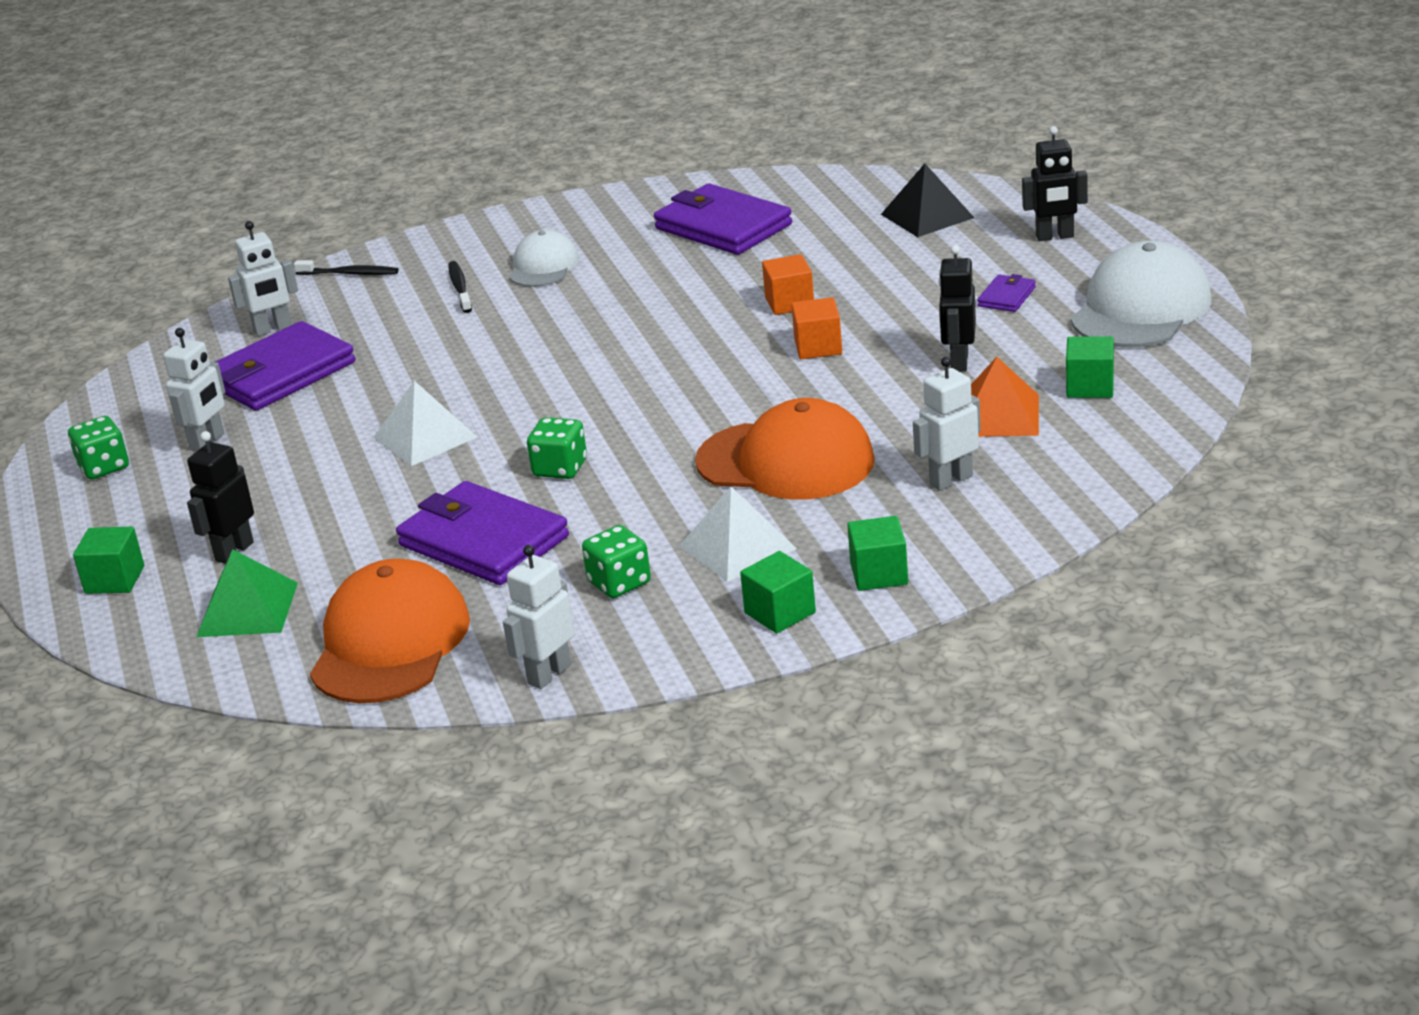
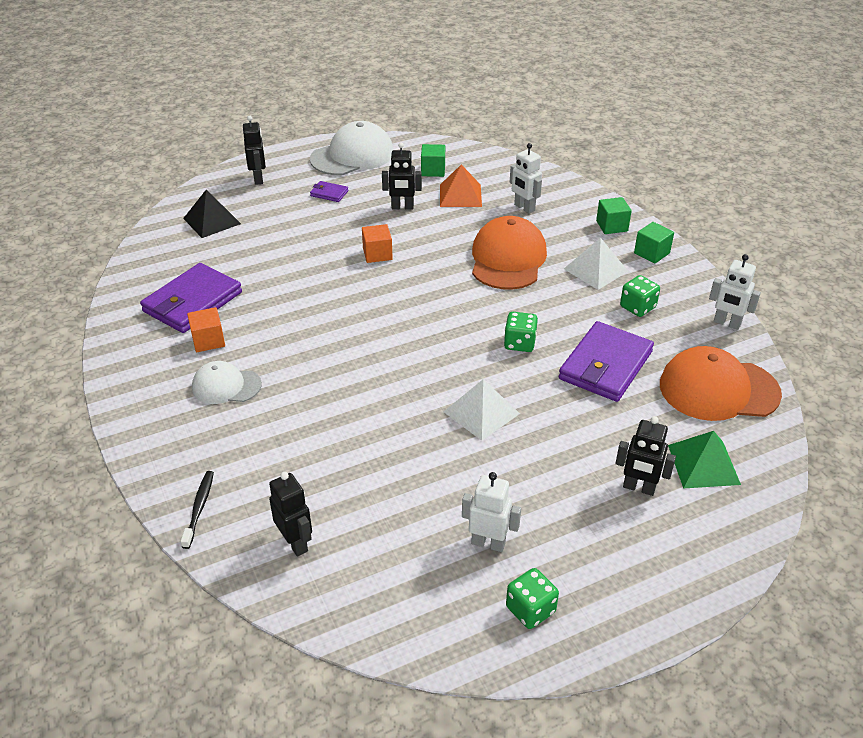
camera: 100 degrees left, 10 degrees up
green cube [73,527,144,594] -> none
purple wallet [215,321,355,410] -> none
white robot [228,221,298,336] -> black robot [269,472,312,557]
black toothbrush [448,261,472,313] -> none
orange cube [762,254,814,315] -> orange cube moved to [187,307,225,352]
white cap [1071,241,1212,347] -> white cap turned 120 degrees clockwise [310,121,394,175]

